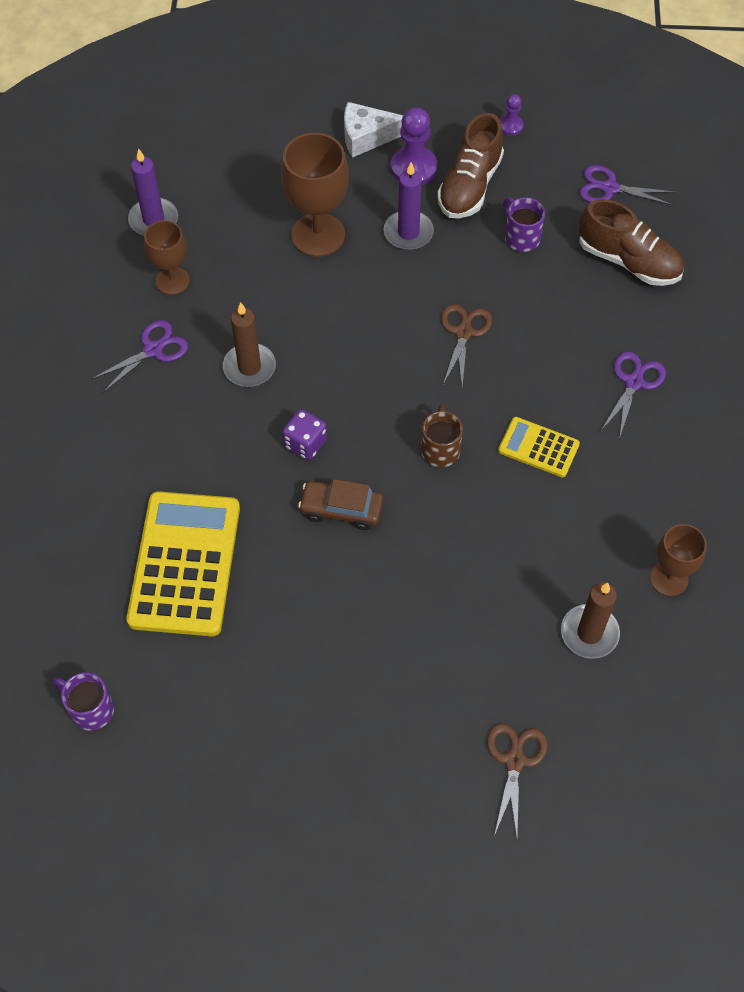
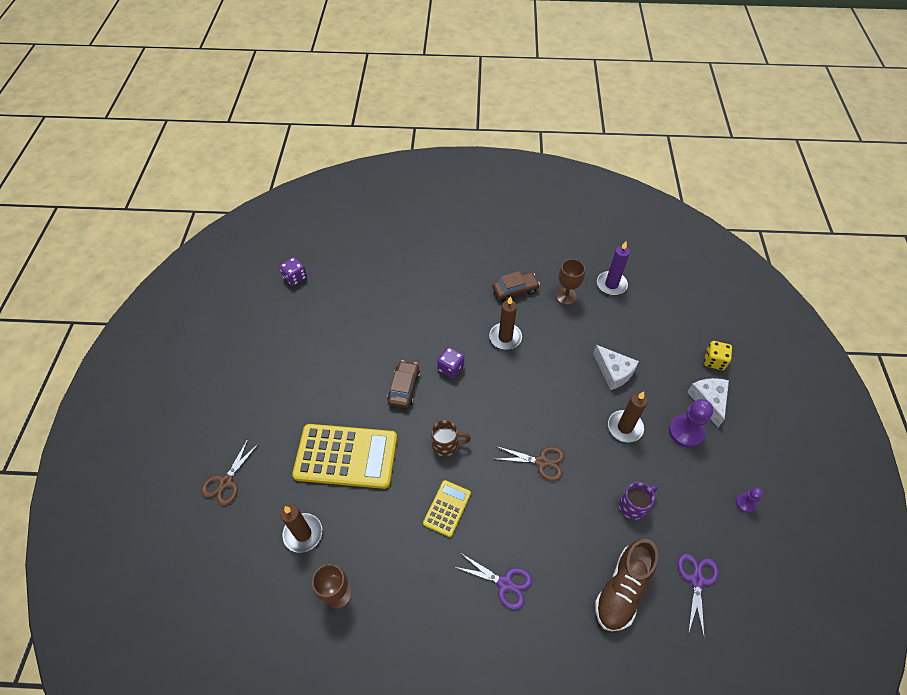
camera: 90 degrees right, 5 degrees down
purple mug [53,672,114,731] -> purple dice [279,257,307,286]
purple scissors [91,320,188,393] -> brown car [492,271,540,301]
yellow calculator [126,491,240,636] -> yellow calculator moved to [292,424,397,489]
brown goblet [281,133,349,257] -> white cheese [593,345,639,390]
purple candle [384,162,434,250] -> brown candle [608,391,648,442]
brown shoe [437,113,504,219] -> none
brown scissors [487,723,548,837] -> brown scissors turned 105 degrees clockwise [201,439,259,505]
none -> yellow dice [704,341,732,370]

